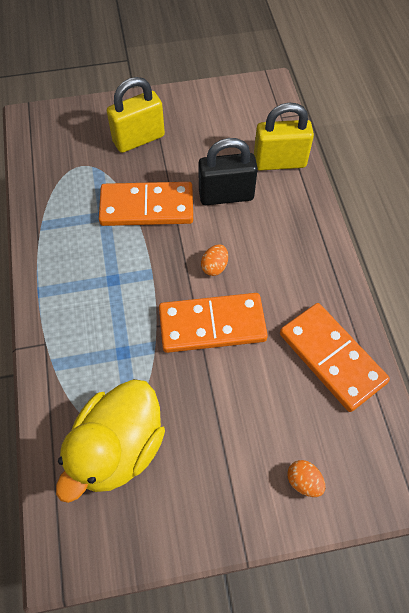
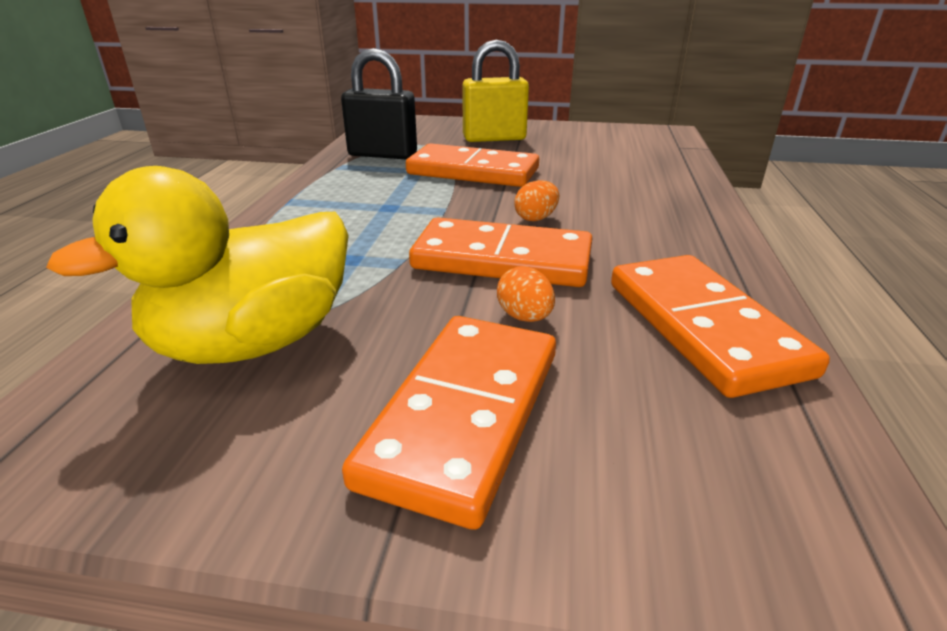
camera: 20 degrees right, 30 degrees down
black padlock [198,138,258,205] -> black padlock moved to [341,48,417,159]
yellow padlock [254,103,314,171] -> none
orange egg [287,460,326,497] -> orange egg moved to [497,266,555,322]
none -> orange domino [342,316,556,530]

